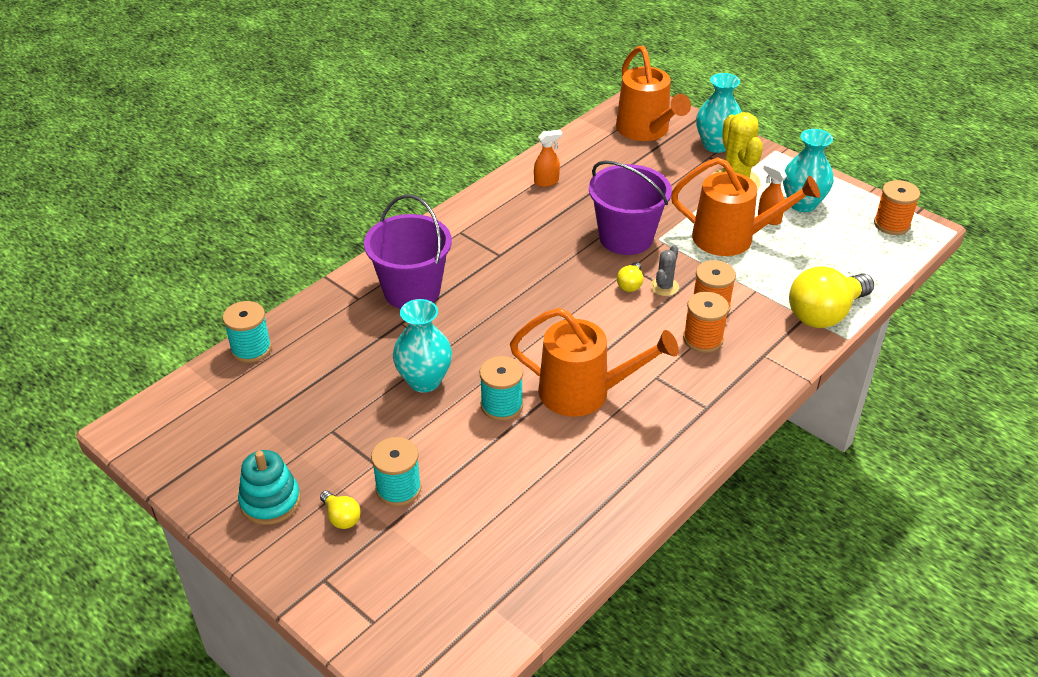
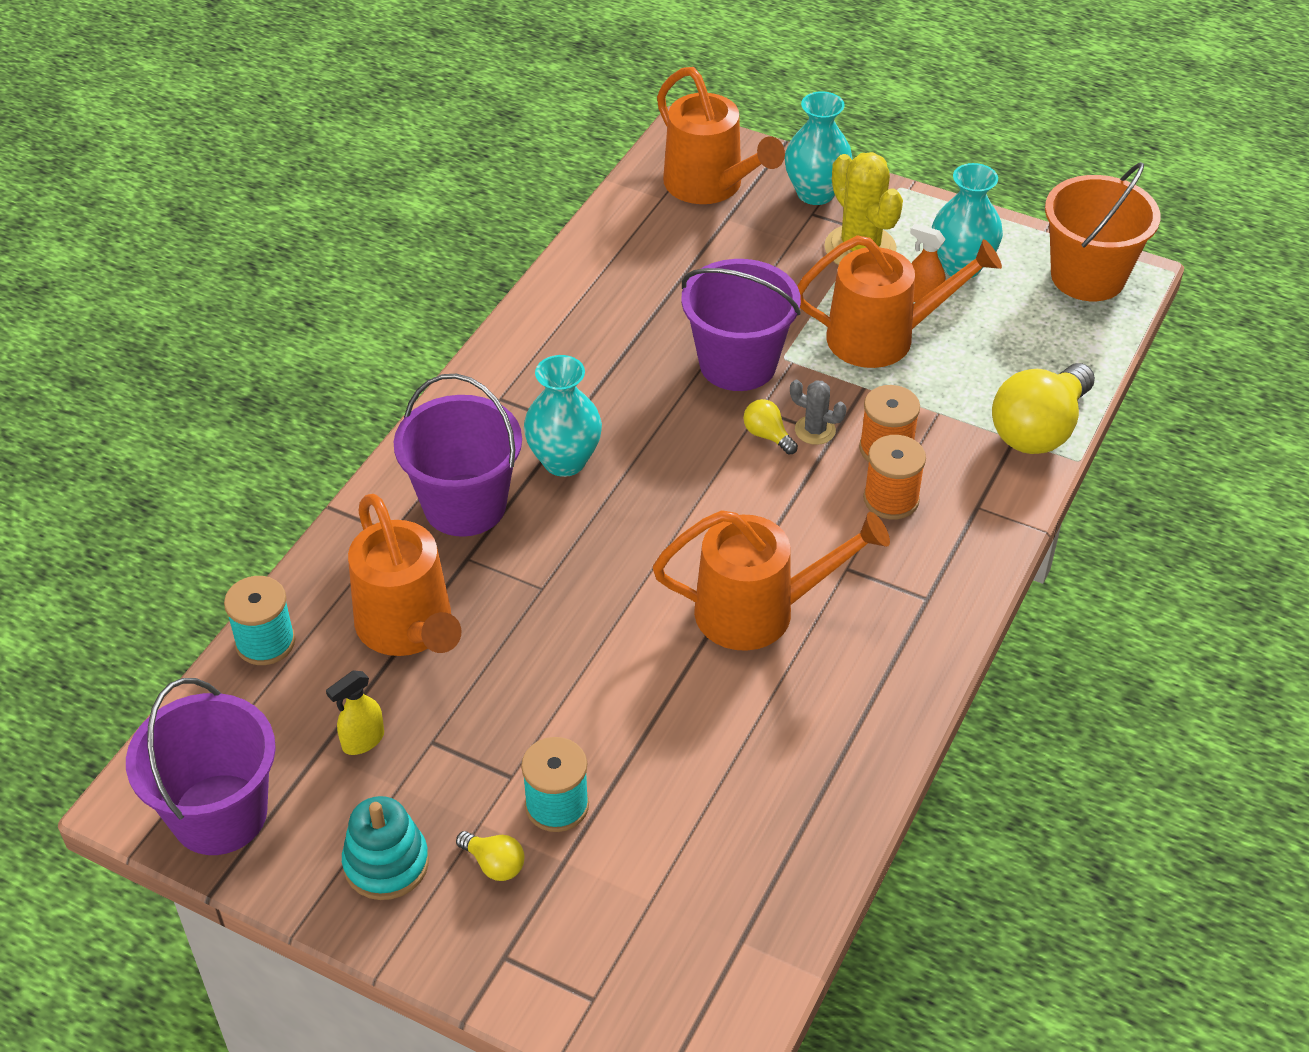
camera: 15 degrees left, 5 degrees up
turquoise vase [393,299,452,393] -> turquoise vase moved to [524,355,602,477]
turquoise spool [479,356,523,421] -> none
orange spray bottle [534,130,562,187] -> none
yellow light bulb [617,262,643,292] -> yellow light bulb turned 135 degrees clockwise [743,399,798,455]
grey cactus [650,245,679,296] -> grey cactus turned 75 degrees counterclockwise [790,380,847,445]
orange spool [874,180,920,235] -> orange bucket [1045,162,1161,301]
none -> purple bucket [126,678,276,855]
none -> yellow spray bottle [326,670,384,755]
none -> orange watering can [348,494,461,656]

